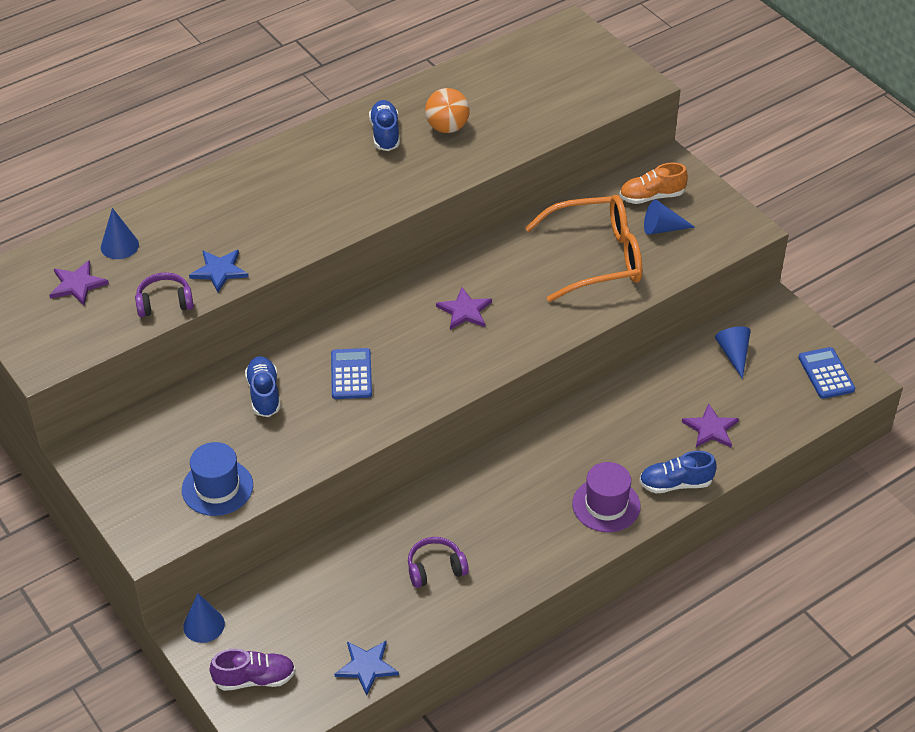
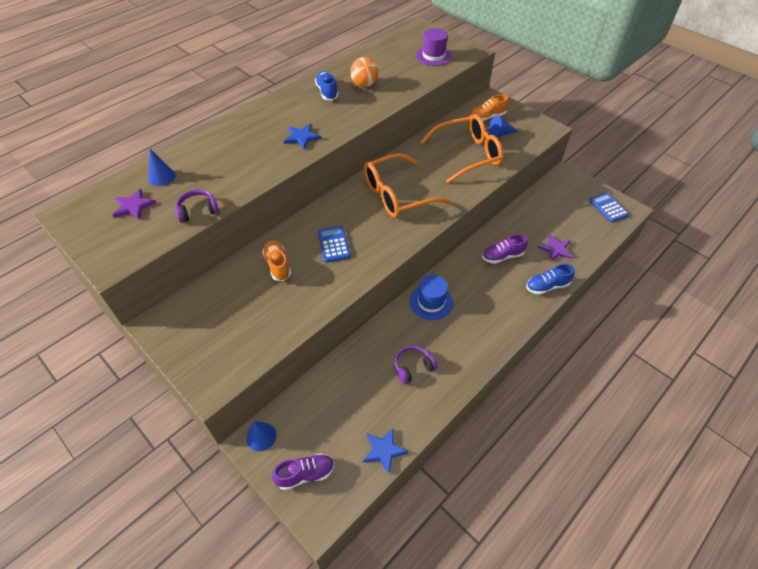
camera: 10 degrees left, 5 degrees up
blue hat [182,442,253,516] -> blue hat moved to [410,275,453,320]
blue star [189,250,249,292] -> blue star moved to [284,124,321,150]
blue shoe [245,356,281,417] -> orange shoe [262,240,291,281]
purple star [436,287,492,330] -> orange glasses [364,153,451,218]
purple hat [572,462,641,532] -> purple hat moved to [416,28,452,66]
blue cone [715,326,751,379] -> none
none -> purple shoe [482,234,528,264]

